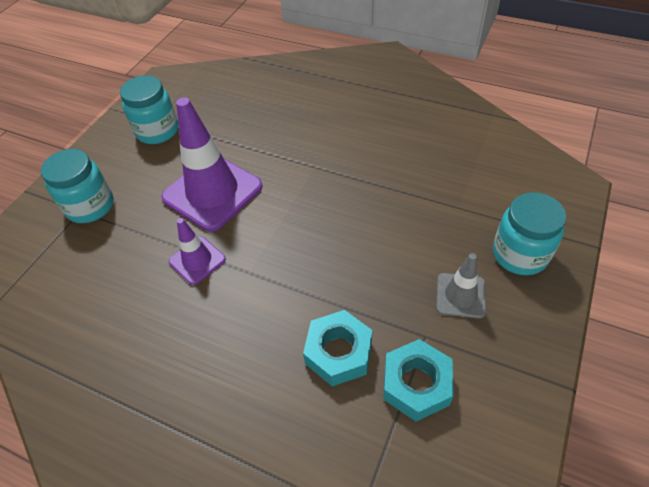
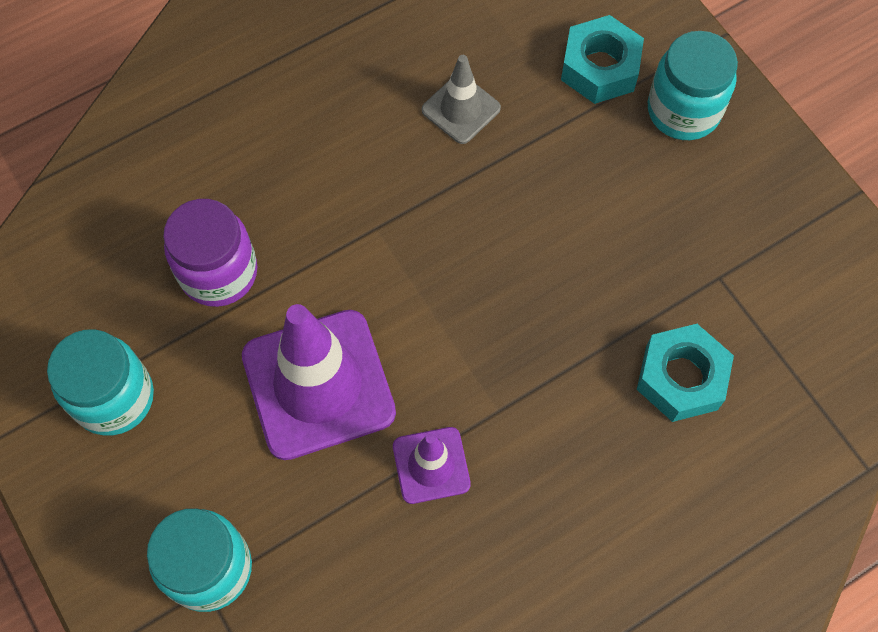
camera: 60 degrees left, 15 degrees up
turquoise nut [383,339,454,422] -> turquoise nut moved to [561,15,644,104]
grey traffic cone [436,253,486,319] -> grey traffic cone moved to [422,55,501,144]
none -> purple jar [163,199,257,307]

